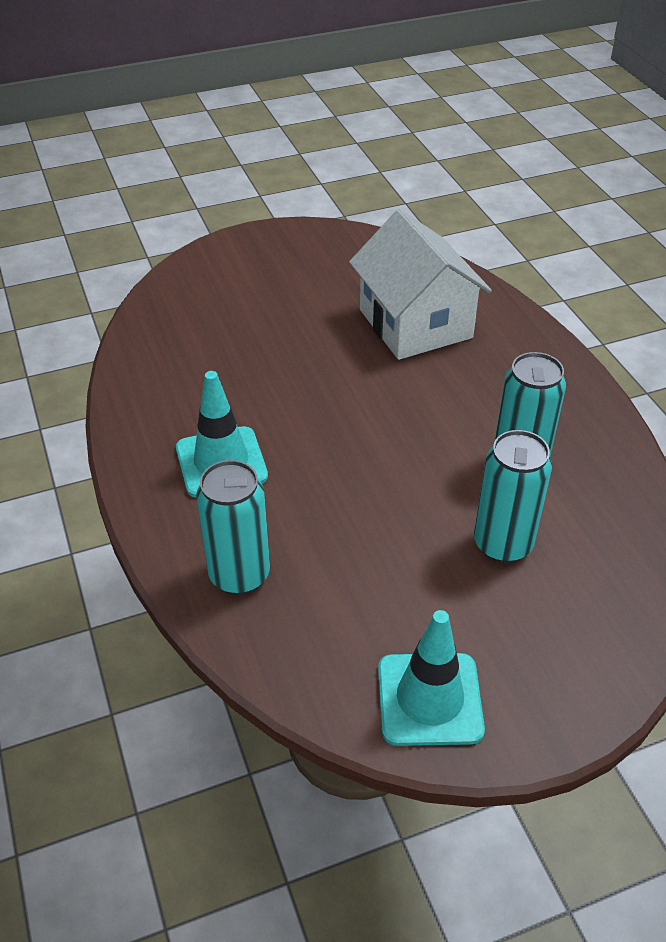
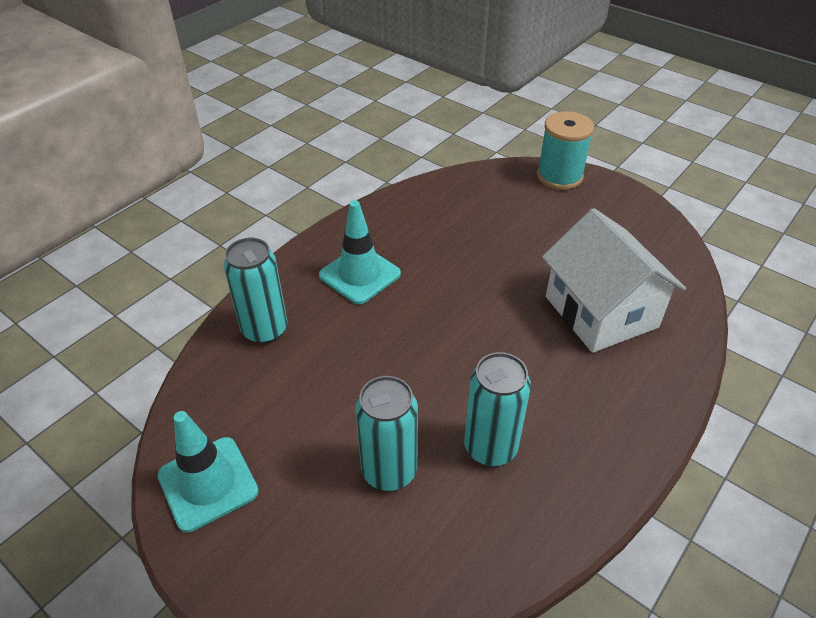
camera: 60 degrees right, 0 degrees up
white house [349,209,492,360] -> white house turned 60 degrees counterclockwise [542,208,686,353]
none -> turquoise spool [537,111,594,190]

